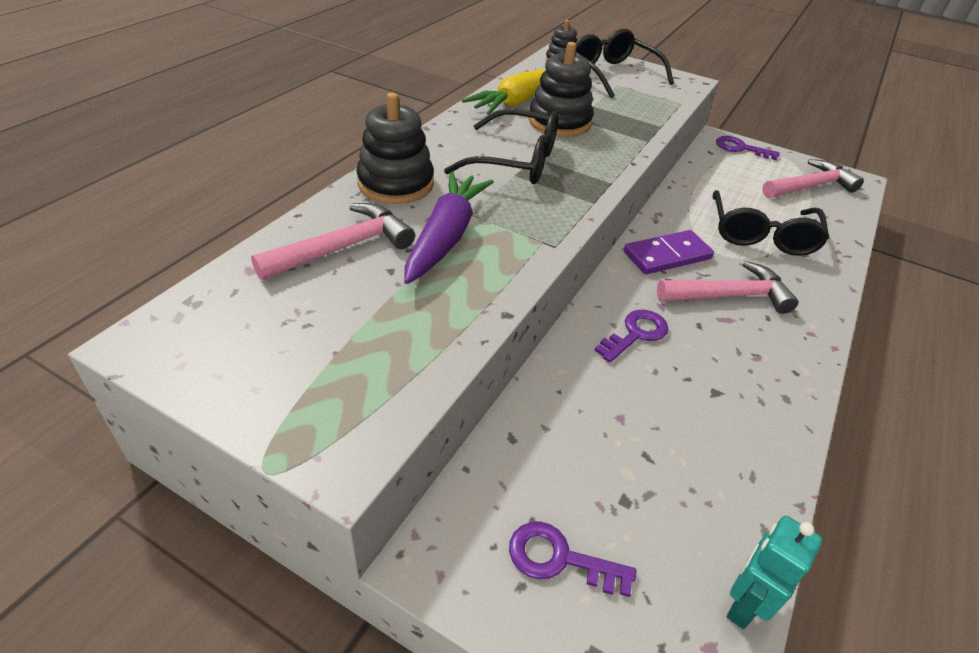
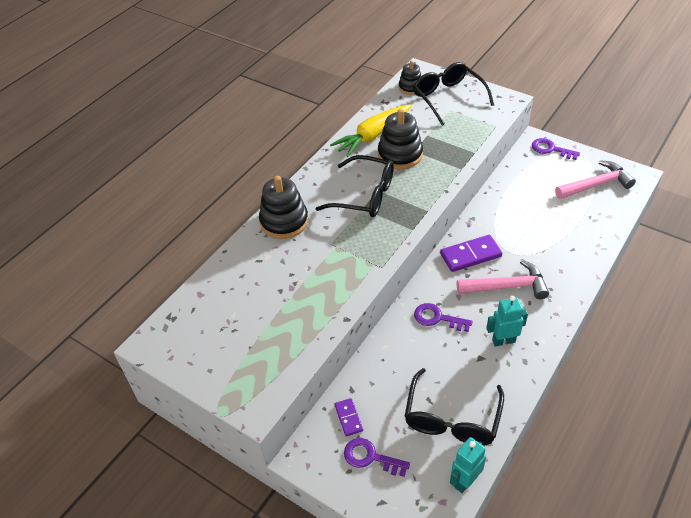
camera: 10 degrees right, 5 degrees up
pink hammer [251,203,415,280] -> none
purple carrot [404,172,494,284] -> none
purple key [594,310,669,362] -> purple key turned 120 degrees counterclockwise [414,303,473,332]
black glasses [712,190,829,256] -> black glasses moved to [405,368,504,445]
none -> purple domino [334,398,363,436]
none -> turquoise robot [486,296,528,347]

